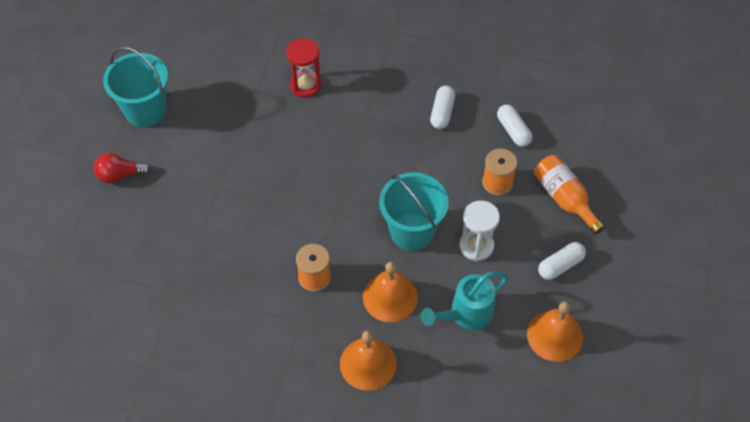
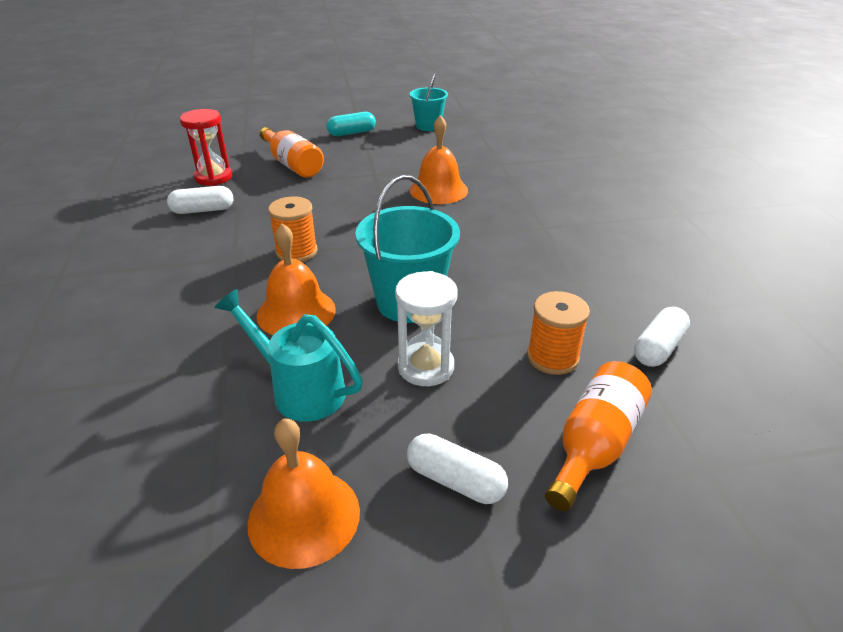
camera: 65 degrees right, 20 degrees down
red light bulb [94,153,151,183] -> turquoise capsule [326,112,376,136]
turquoise bucket [103,46,168,127] -> turquoise bucket [409,73,448,131], size x0.62
red hourglass [286,38,322,98] -> red hourglass moved to [180,109,232,186]
orange bell [340,330,397,391] -> orange bell moved to [410,115,468,204]
white capsule [430,86,455,129] -> white capsule moved to [167,186,233,214]
none -> orange bottle [260,127,324,178]

